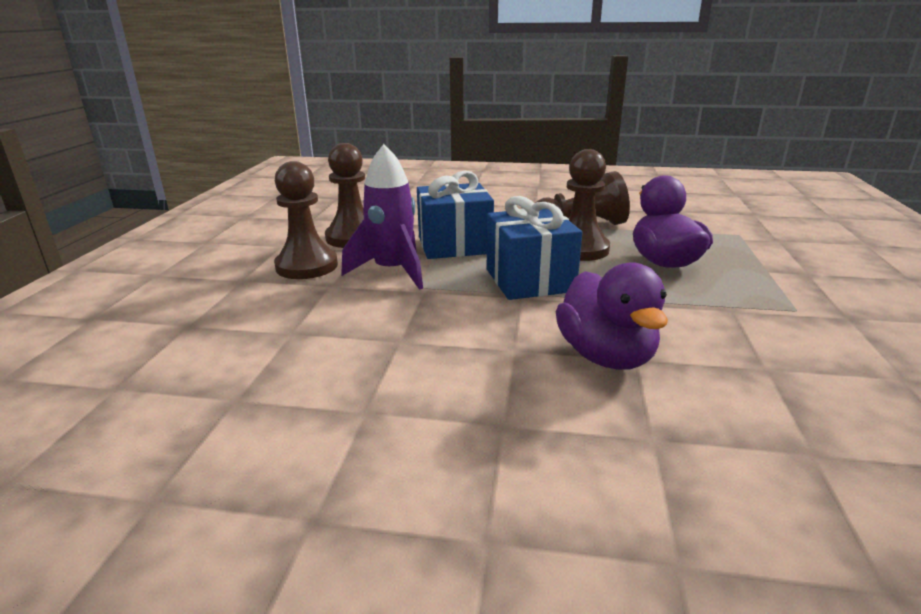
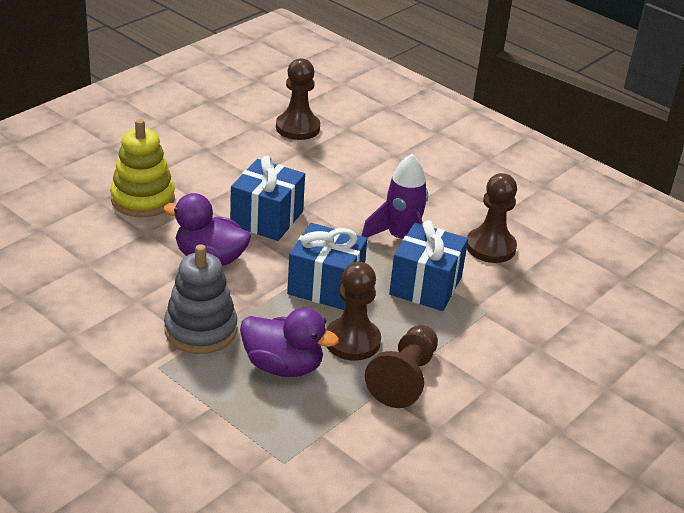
camera: 120 degrees right, 10 degrees up
brown pawn [274,161,338,279] -> brown pawn moved to [276,58,320,140]
none -> yellow stacking toy [110,119,175,217]
none -> grey stacking toy [164,244,237,354]
none -> blue gift [230,156,305,241]

